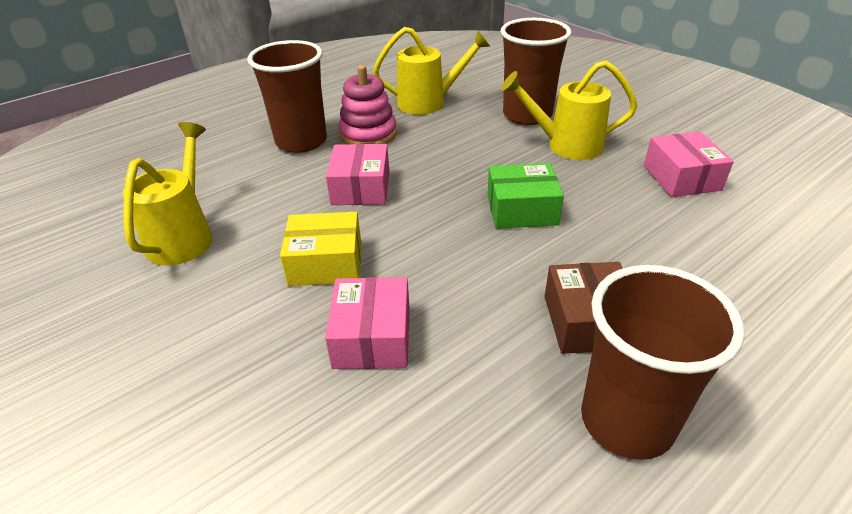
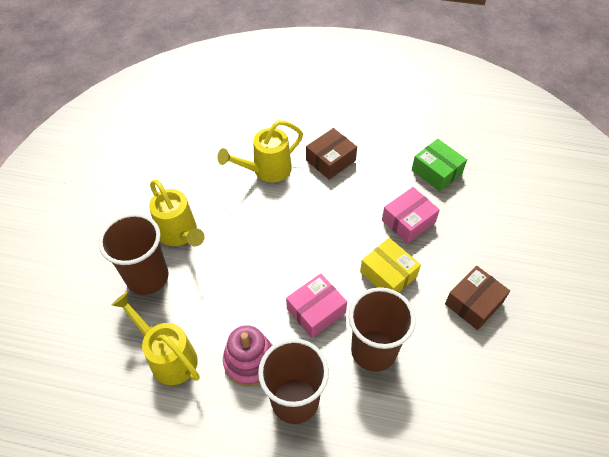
camera: 130 degrees left, 15 degrees up
yellow watering can [123,122,213,266] -> yellow watering can moved to [217,120,303,182]
green box [487,163,564,229] -> green box moved to [412,139,467,192]
brown cup [581,265,745,460] -> brown cup moved to [349,287,416,372]
pink box [644,132,734,197] -> none
none -> brown box [445,266,510,330]

